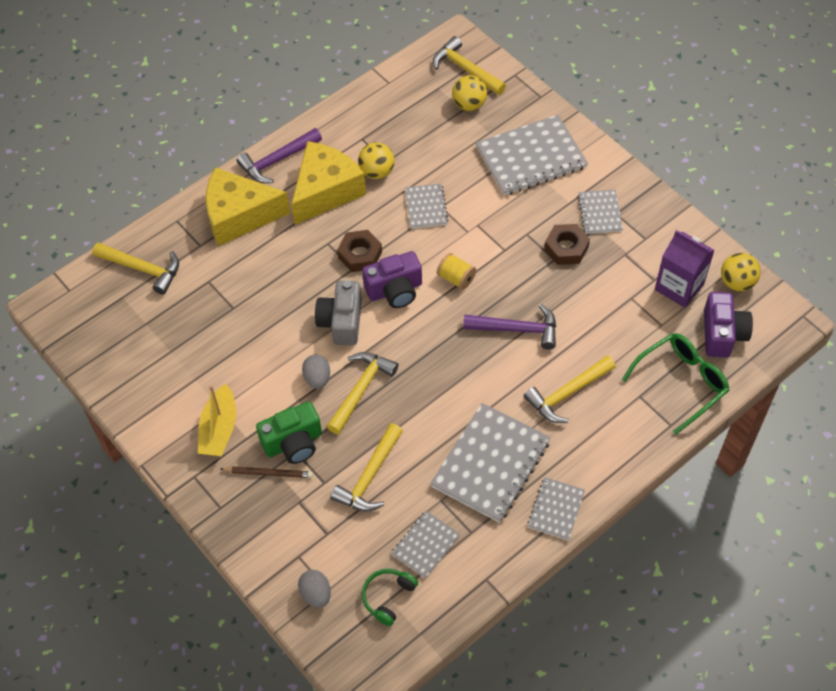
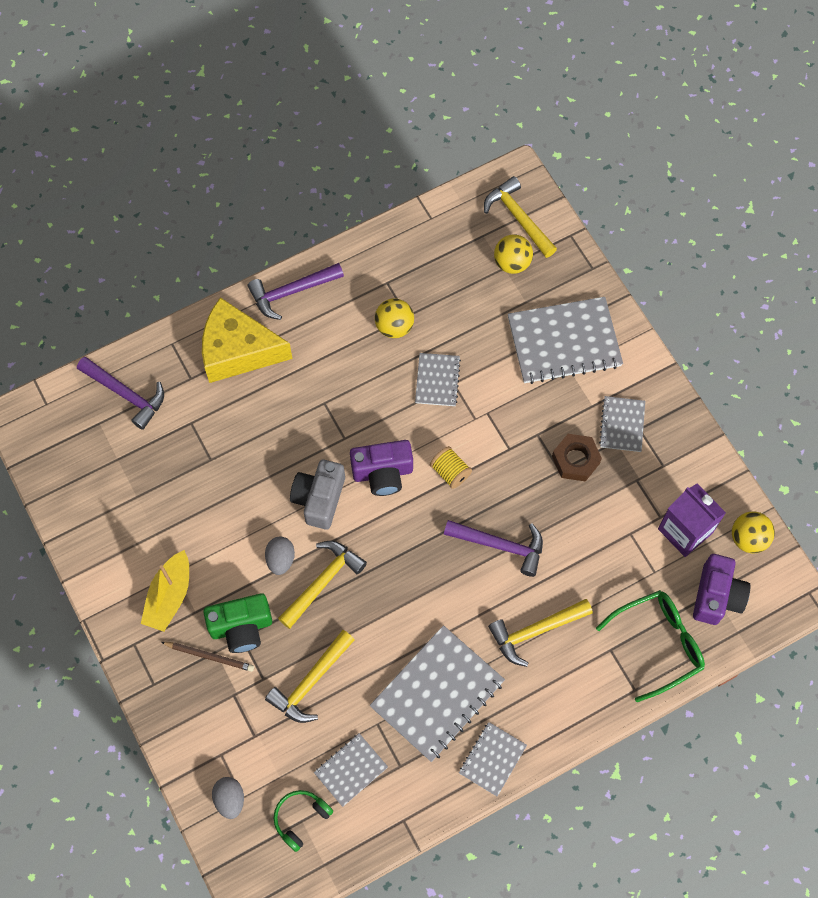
camera: 10 degrees right, 10 degrees up
yellow hammer [92,242,179,295] -> purple hammer [77,357,164,430]
yellow cheese [291,141,366,225] -> none
brown nut [337,230,382,272] -> none

